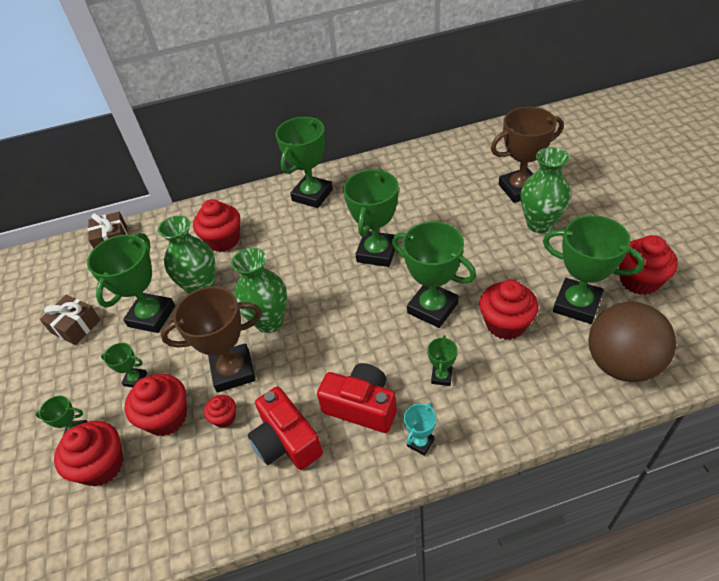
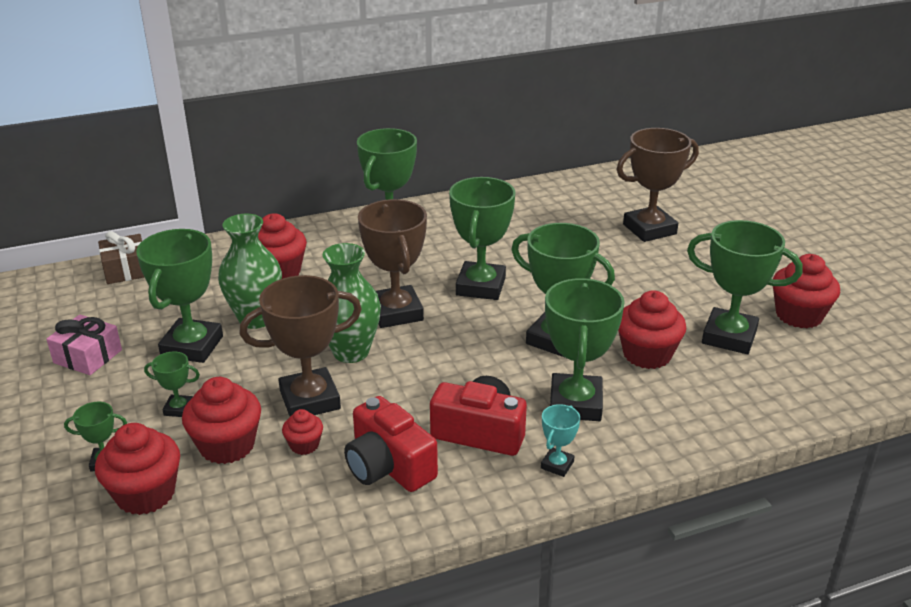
camera: 10 degrees left, 15 degrees down
brown gift [40,295,101,345] -> pink gift [46,314,122,375]
green trophy [428,335,457,386] -> green trophy [545,278,625,421], size x2.14
green vase [521,147,571,233] -> none
brown ball [588,302,676,382] -> none
none -> brown trophy [358,199,427,328]

